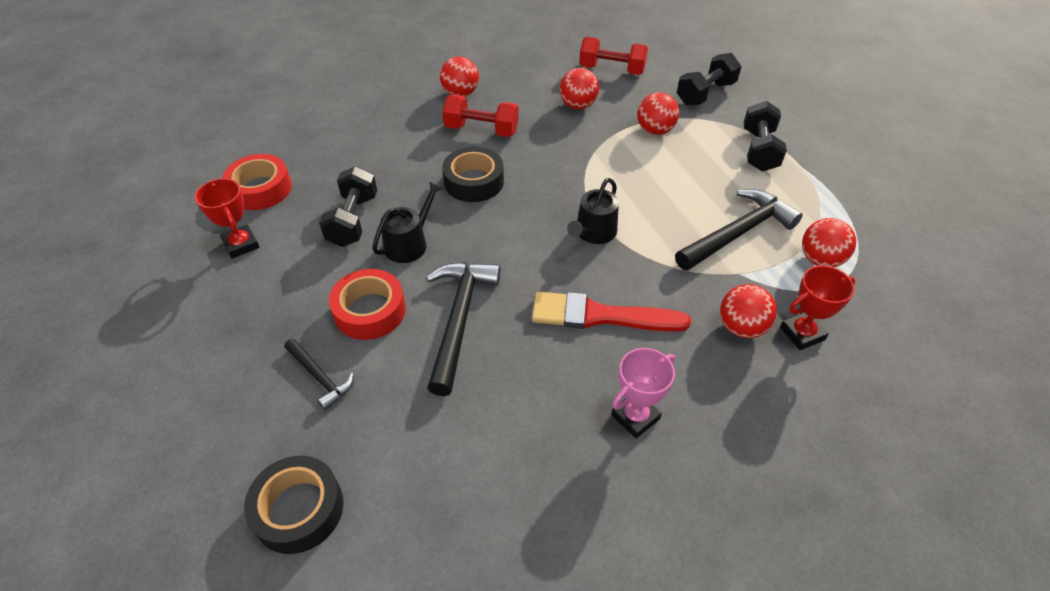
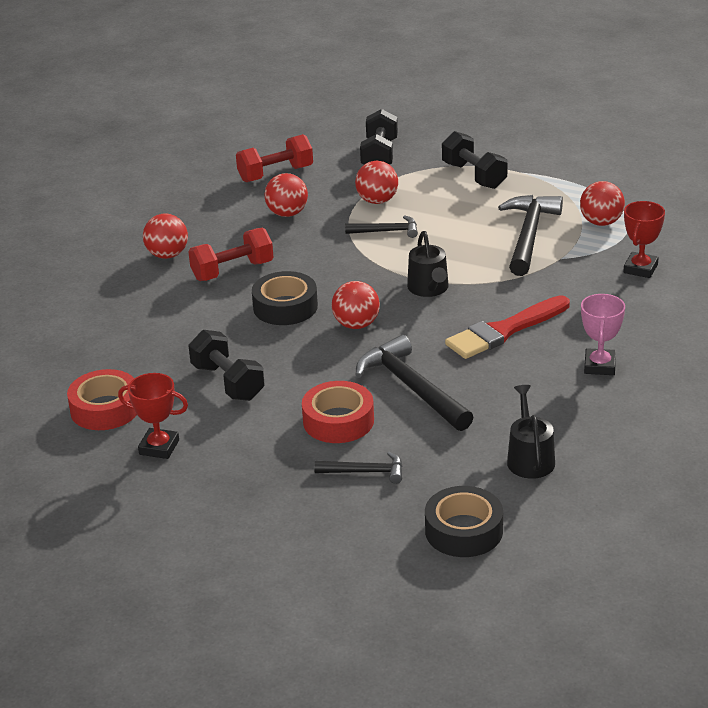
camera: 40 degrees left, 15 degrees down
black watering can [372,181,443,263] -> black watering can moved to [507,385,555,479]
red ball [720,284,777,338] -> red ball moved to [332,281,380,329]
none -> black hammer [345,215,418,238]

